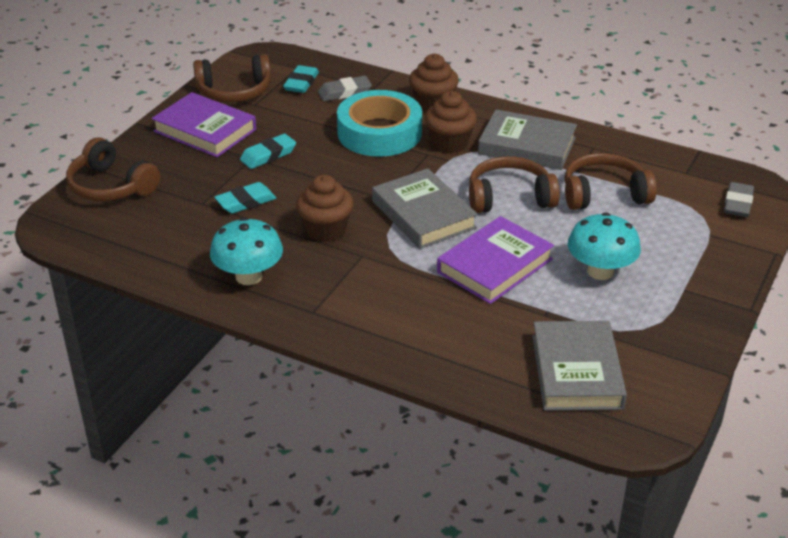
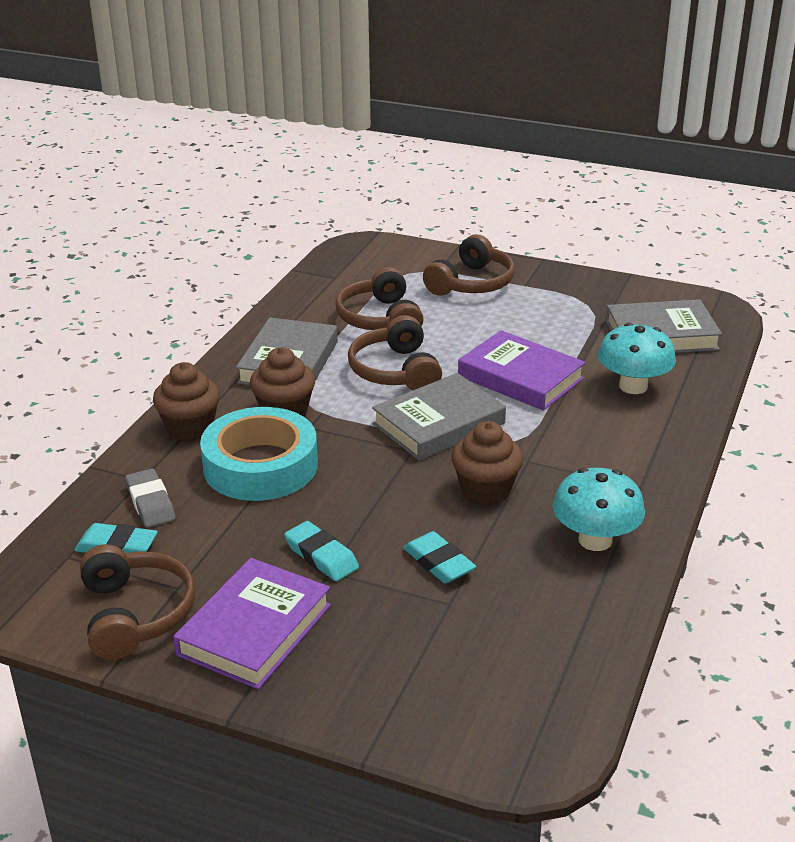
camera: 95 degrees left, 5 degrees down
brown headphones [66,137,160,201] -> brown headphones moved to [423,234,515,296]
turquoise mushroom [568,213,641,280] -> turquoise mushroom moved to [598,323,676,394]
grey eraser [724,182,754,217] -> none

